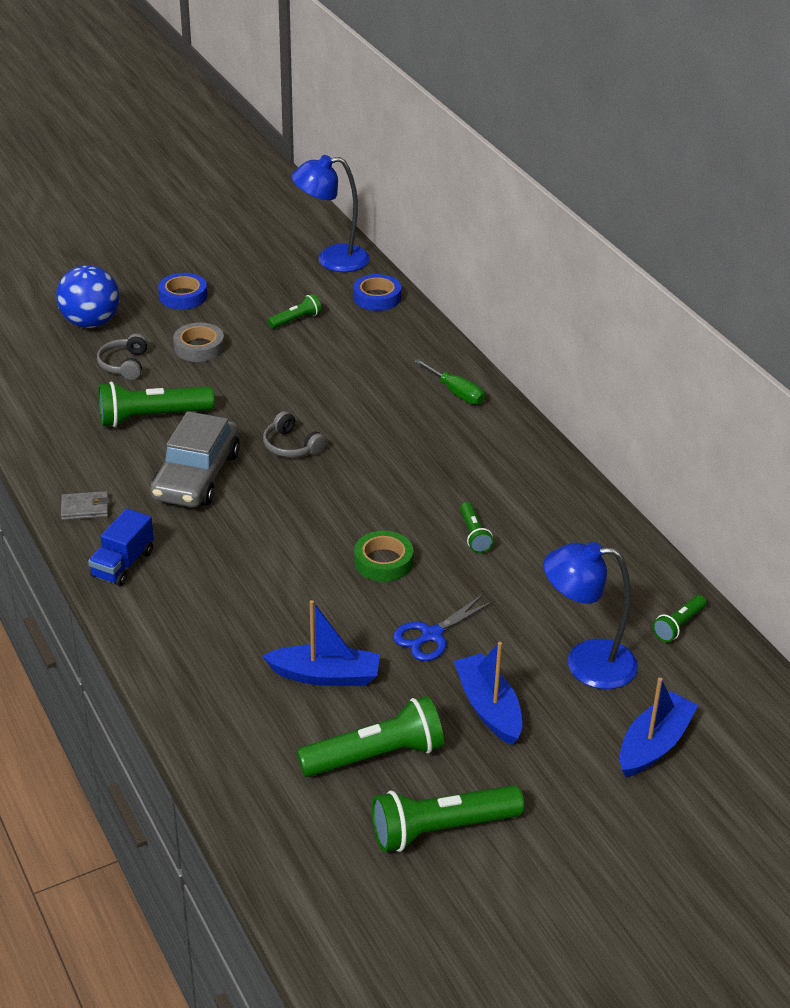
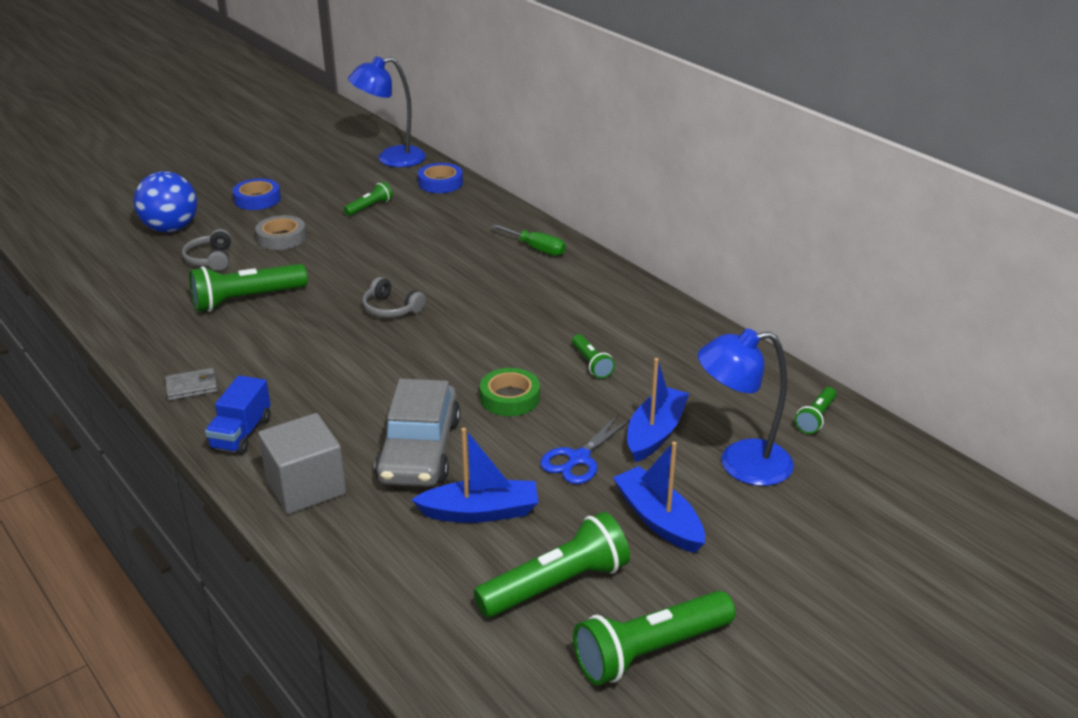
camera: 10 degrees left, 5 degrees down
grey car [150,411,240,508] -> grey car moved to [375,379,461,487]
blue boat [619,678,699,777] -> blue boat moved to [627,358,689,462]
none -> grey cube [258,413,346,514]

